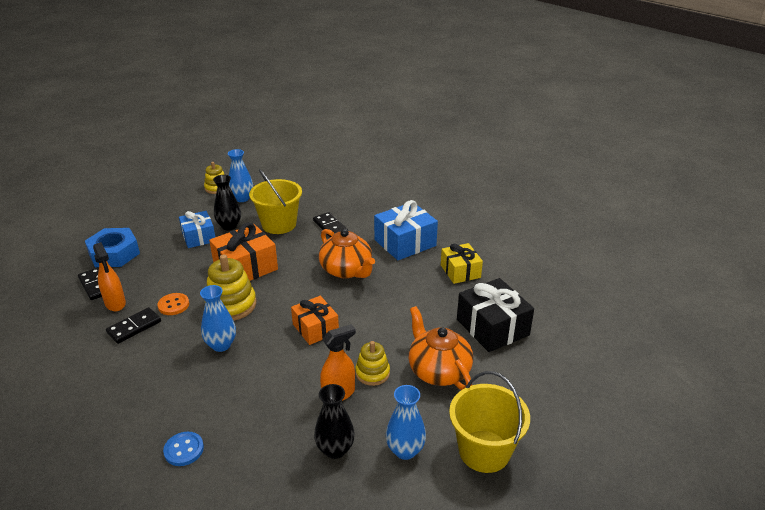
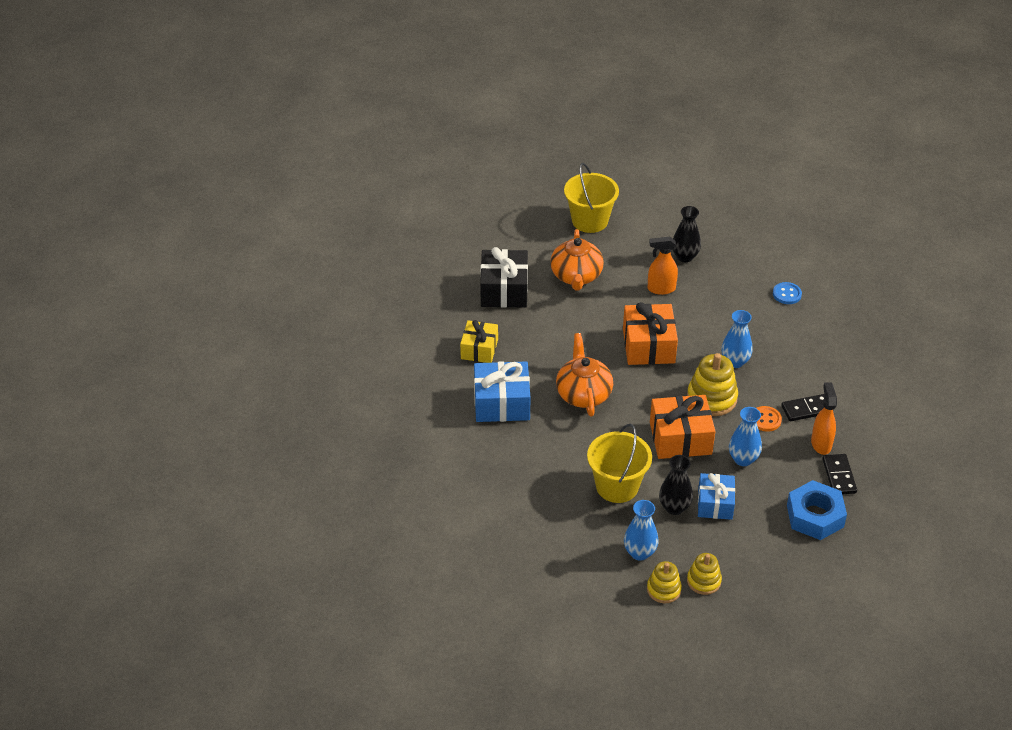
camera: 150 degrees left, 10 degrees up
orange gift [291,296,339,345] -> orange gift [623,302,678,365], size x1.51
black domino [313,212,348,237] -> none
yellow stacking toy [355,341,390,386] -> yellow stacking toy moved to [687,553,722,595]
blue vase [386,385,426,460] -> blue vase moved to [729,407,762,466]

